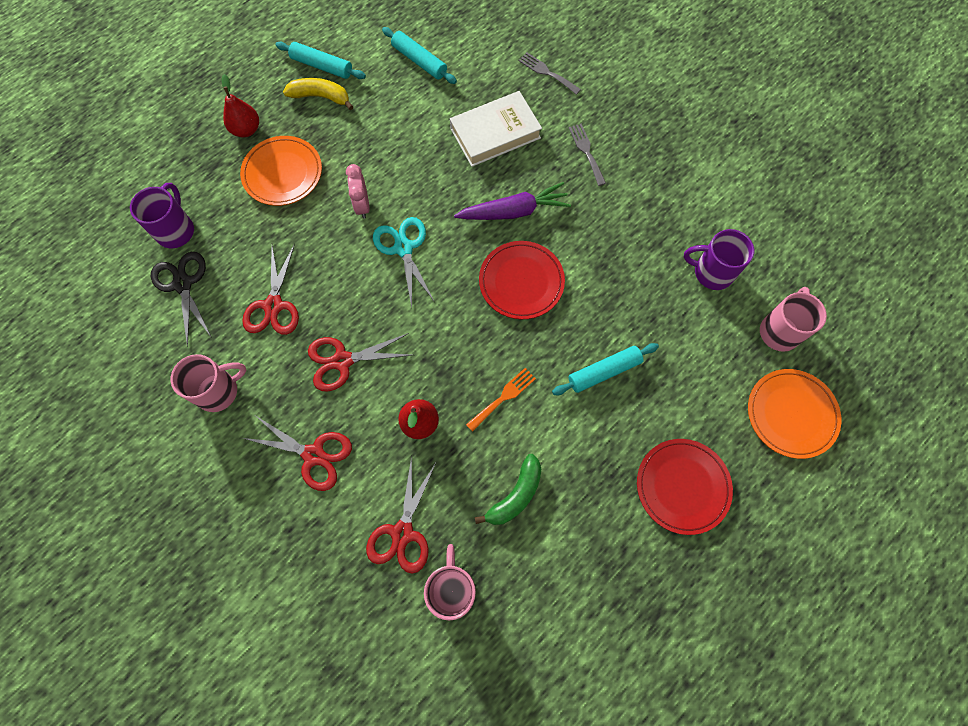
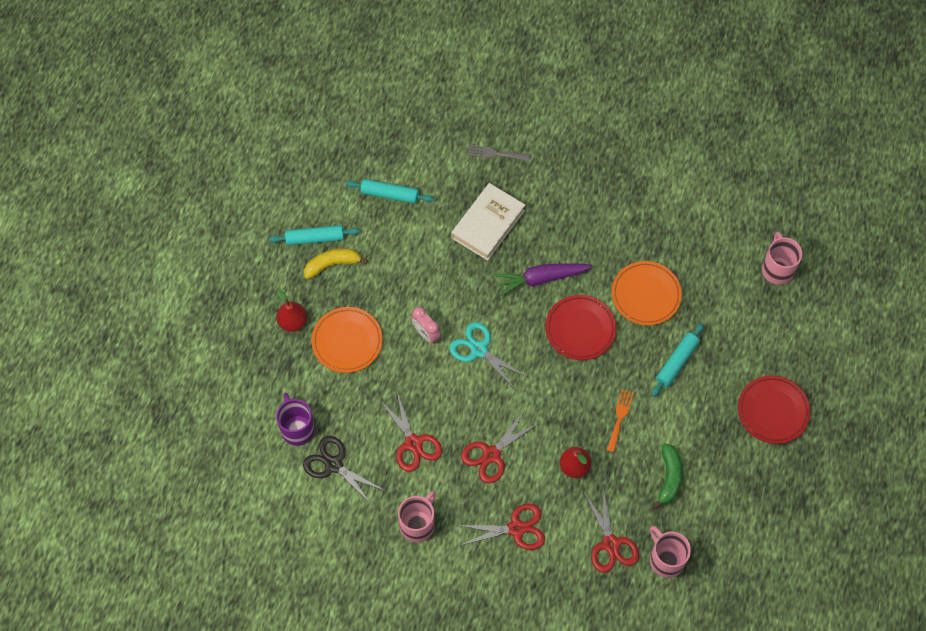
camera: 30 degrees left, 5 degrees down
purple carrot [454,182,571,220] -> purple carrot turned 150 degrees counterclockwise [494,263,593,296]
grey fork [569,124,606,186] -> none
purple mug [684,229,754,290] -> none
orange plate [748,369,841,459] -> orange plate moved to [612,261,682,325]

